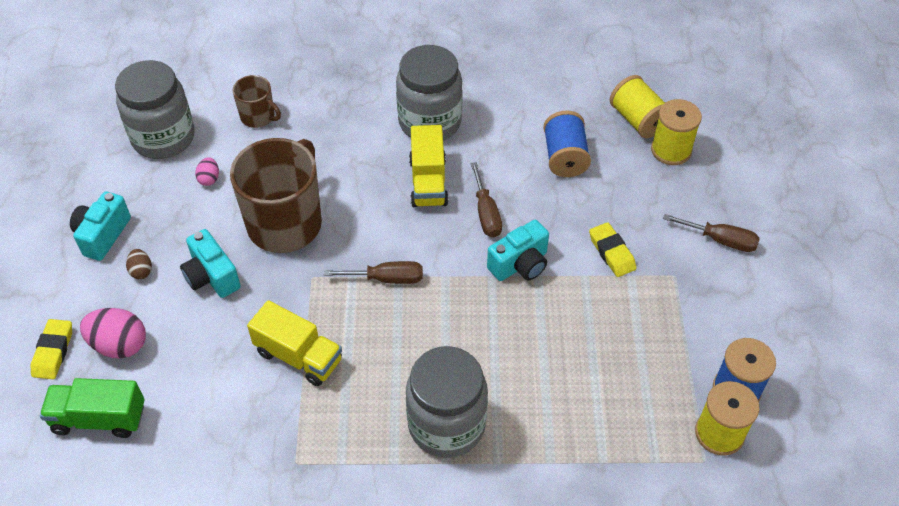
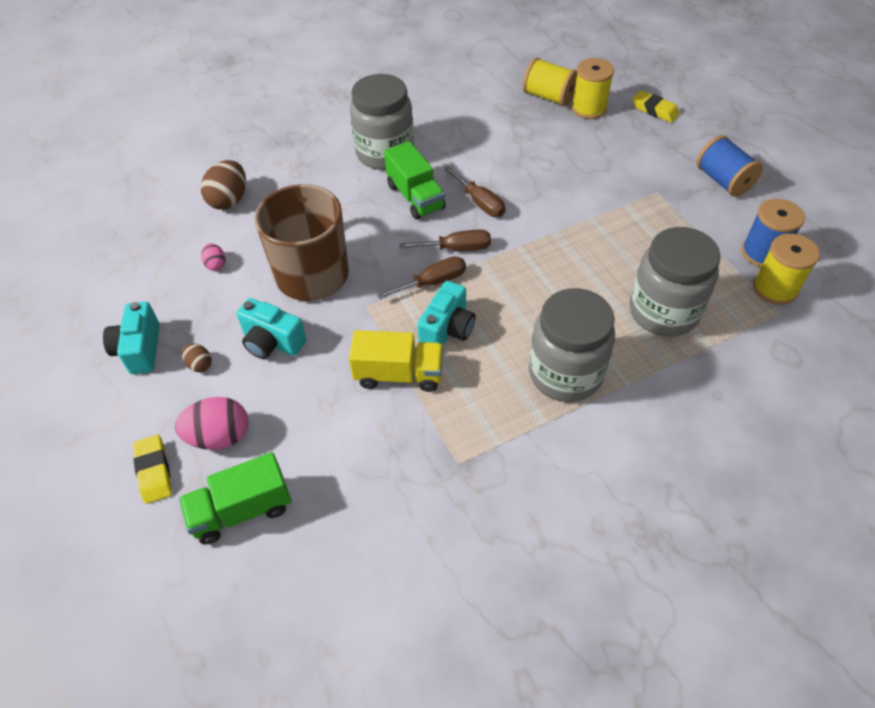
camera: 25 degrees left, 0 degrees up
grey jar [115,60,195,159] -> grey jar moved to [629,227,721,337]
brown mug [232,75,281,128] -> brown egg [201,160,246,210]
yellow truck [409,125,449,207] -> green truck [384,141,446,220]
turquoise camera [487,220,549,281] -> turquoise camera moved to [417,281,476,346]
blue spool [543,111,591,177] -> blue spool moved to [696,135,763,197]
yellow eraser [589,222,636,277] -> yellow eraser moved to [632,91,680,123]
brown screwdriver [663,214,760,252] -> brown screwdriver moved to [399,229,491,251]

